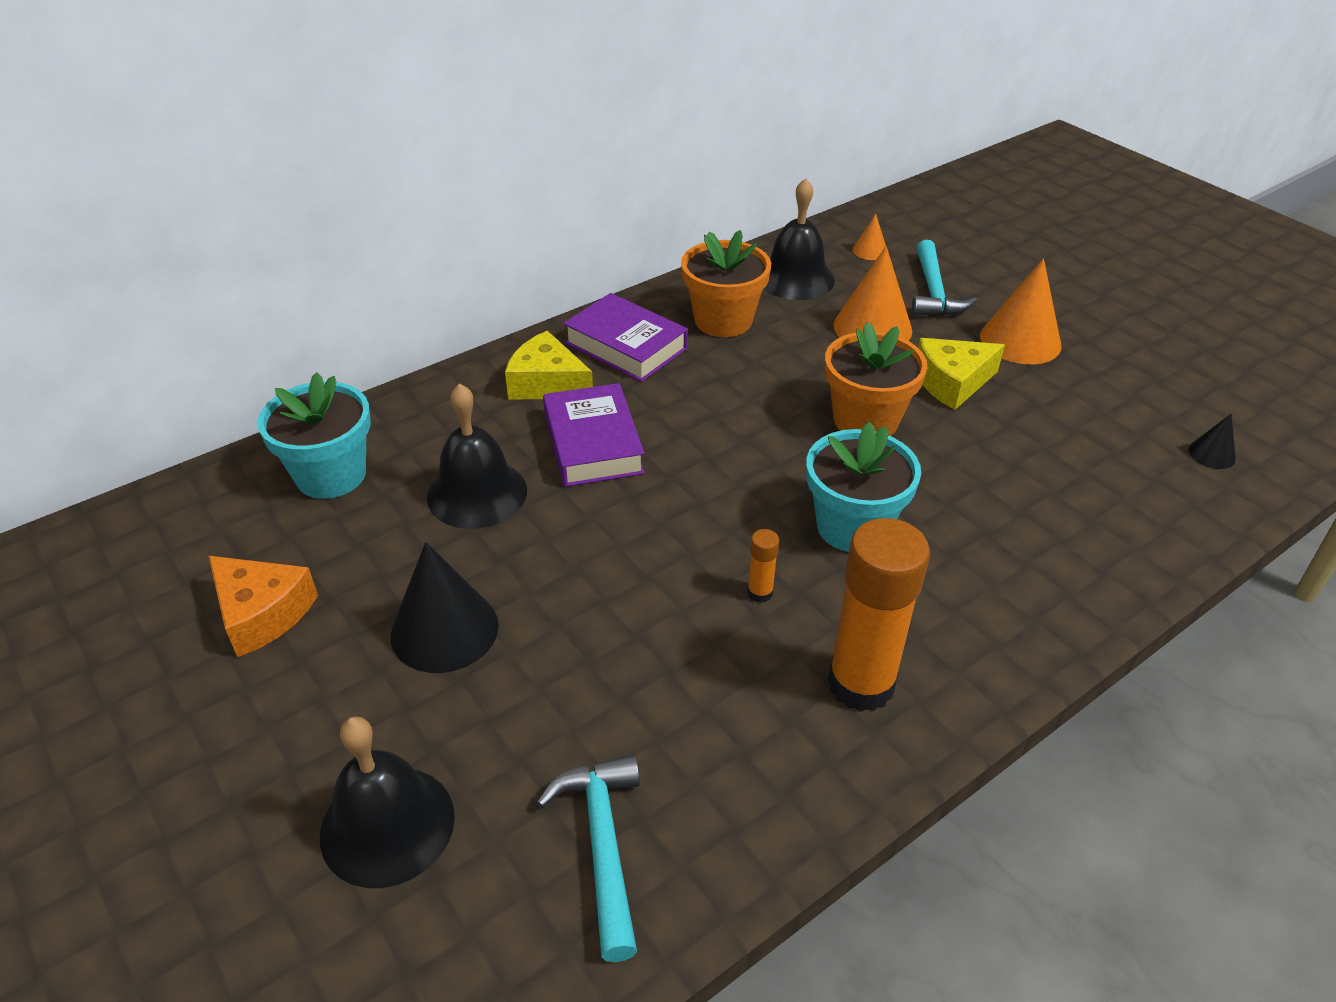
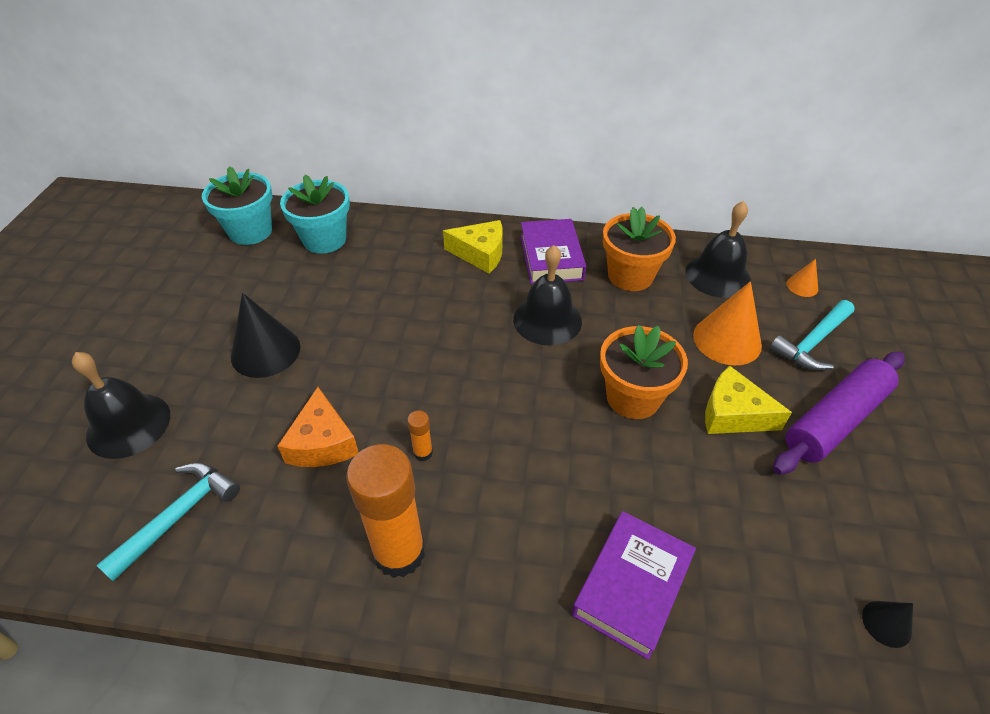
camera: 45 degrees right, 5 degrees up
orange cheese [208,556,318,657] -> orange cheese moved to [277,387,359,467]
black bell [427,383,527,529] -> black bell moved to [513,245,582,345]
yellow cheese [505,331,593,400] -> yellow cheese turned 120 degrees clockwise [443,220,503,273]
purple book [543,383,645,487] -> purple book moved to [572,511,696,660]
turquoise flower pot [806,422,921,552] -> turquoise flower pot moved to [202,166,272,245]
orange cone [980,258,1061,364] -> purple rolling pin [773,352,905,475]

